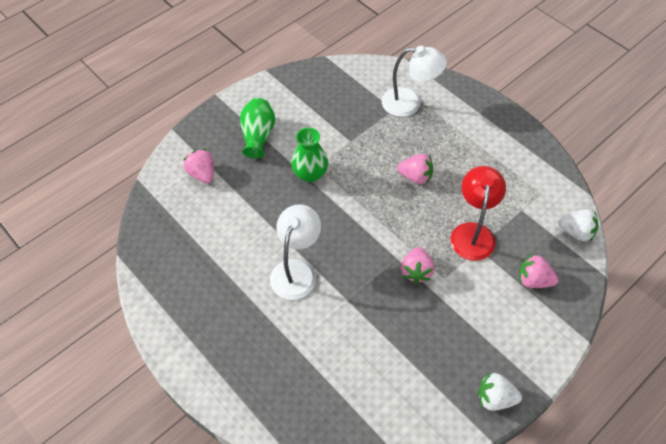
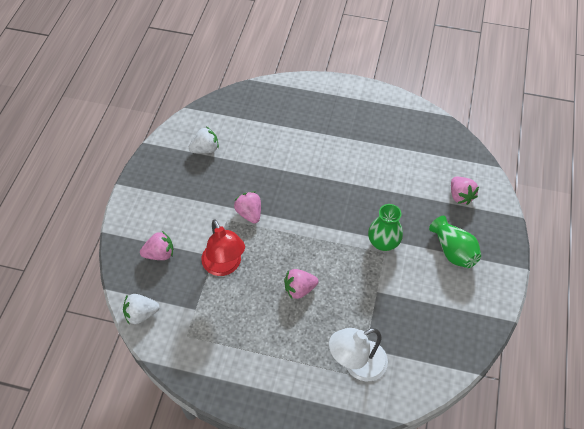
camera: 145 degrees right, 0 degrees up
pink strawberry [184,149,214,184] -> pink strawberry turned 45 degrees clockwise [451,177,479,205]
white lamp [270,204,321,300] -> none
white strawberry [478,373,522,411] -> white strawberry moved to [188,127,219,154]

